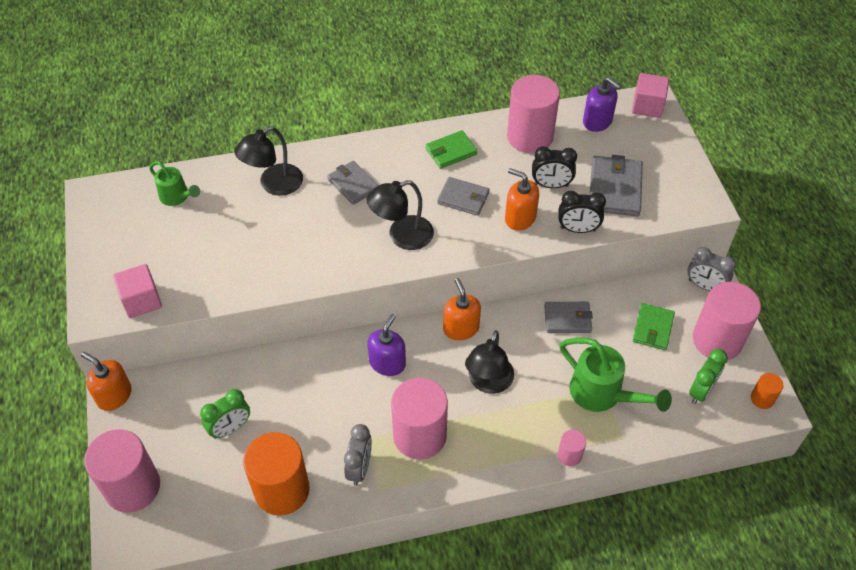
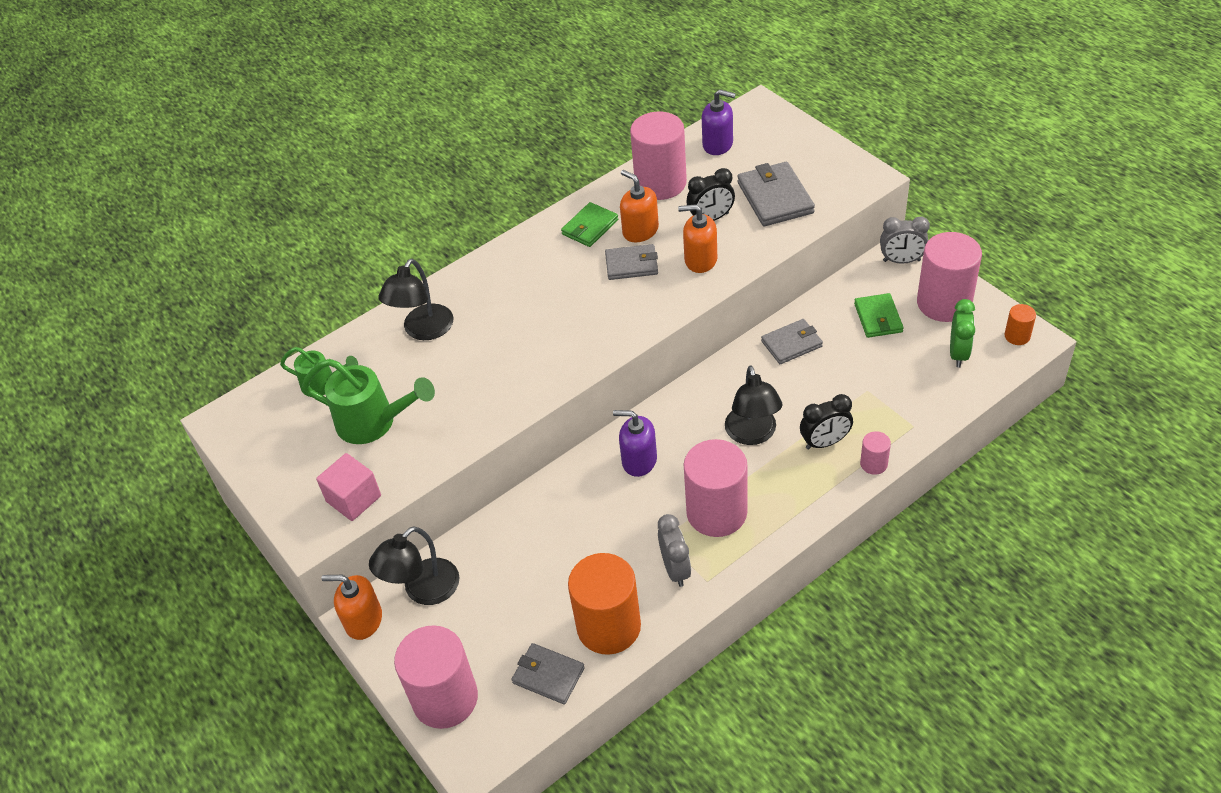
camera: 20 degrees left, 5 degrees down
green clock [200,389,250,439] -> none
grey wallet [327,161,379,205] -> grey wallet moved to [511,643,585,704]
black lamp [366,180,434,250] -> black lamp moved to [369,526,460,605]
purple soap dispenser [368,314,406,376] -> purple soap dispenser turned 75 degrees counterclockwise [613,410,657,477]
orange soap dispenser [443,278,481,340] -> orange soap dispenser moved to [620,170,659,242]
black clock [558,191,606,233] -> black clock moved to [800,394,853,450]
green watering can [559,338,672,412] -> green watering can moved to [302,359,435,444]
pink cube [632,73,669,118] -> none

